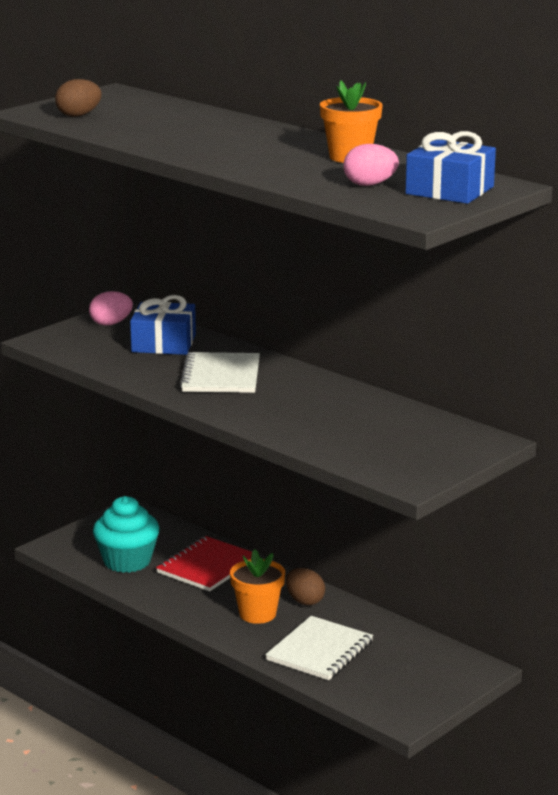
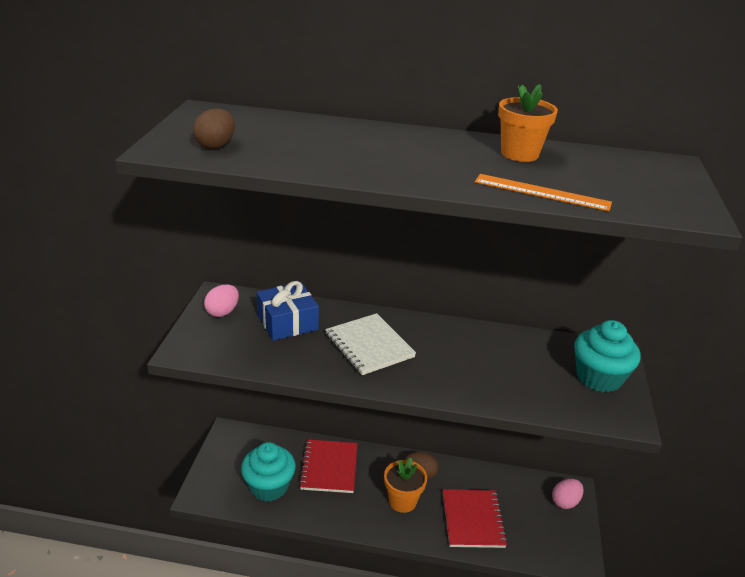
camera: 35 degrees left, 10 degrees up
white notebook [265,616,373,680] -> red notebook [443,489,508,548]
pink egg [343,144,399,186] -> pink egg moved to [552,479,584,509]
blue gift [406,131,496,204] -> none
none -> orange ruler [475,174,612,211]
none -> turquoise cupcake [574,320,640,392]

